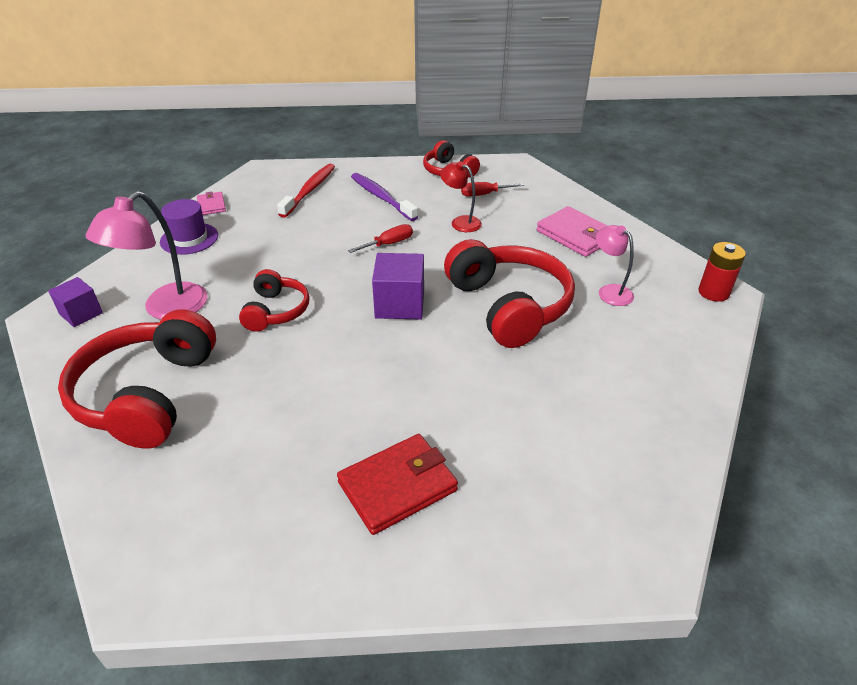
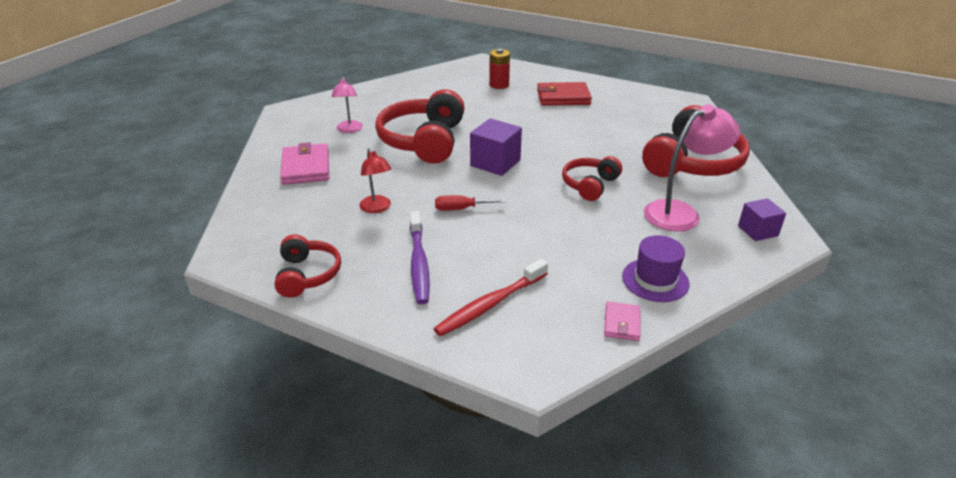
camera: 150 degrees left, 5 degrees down
red screwdriver [461,182,524,197] -> none
red battery [699,242,746,302] -> red battery moved to [489,49,510,89]

